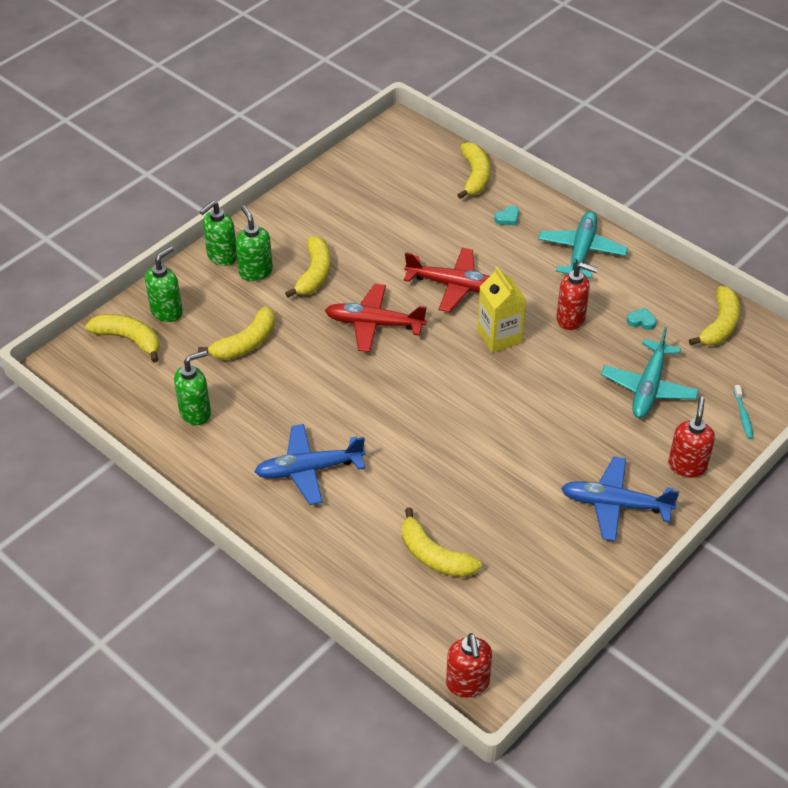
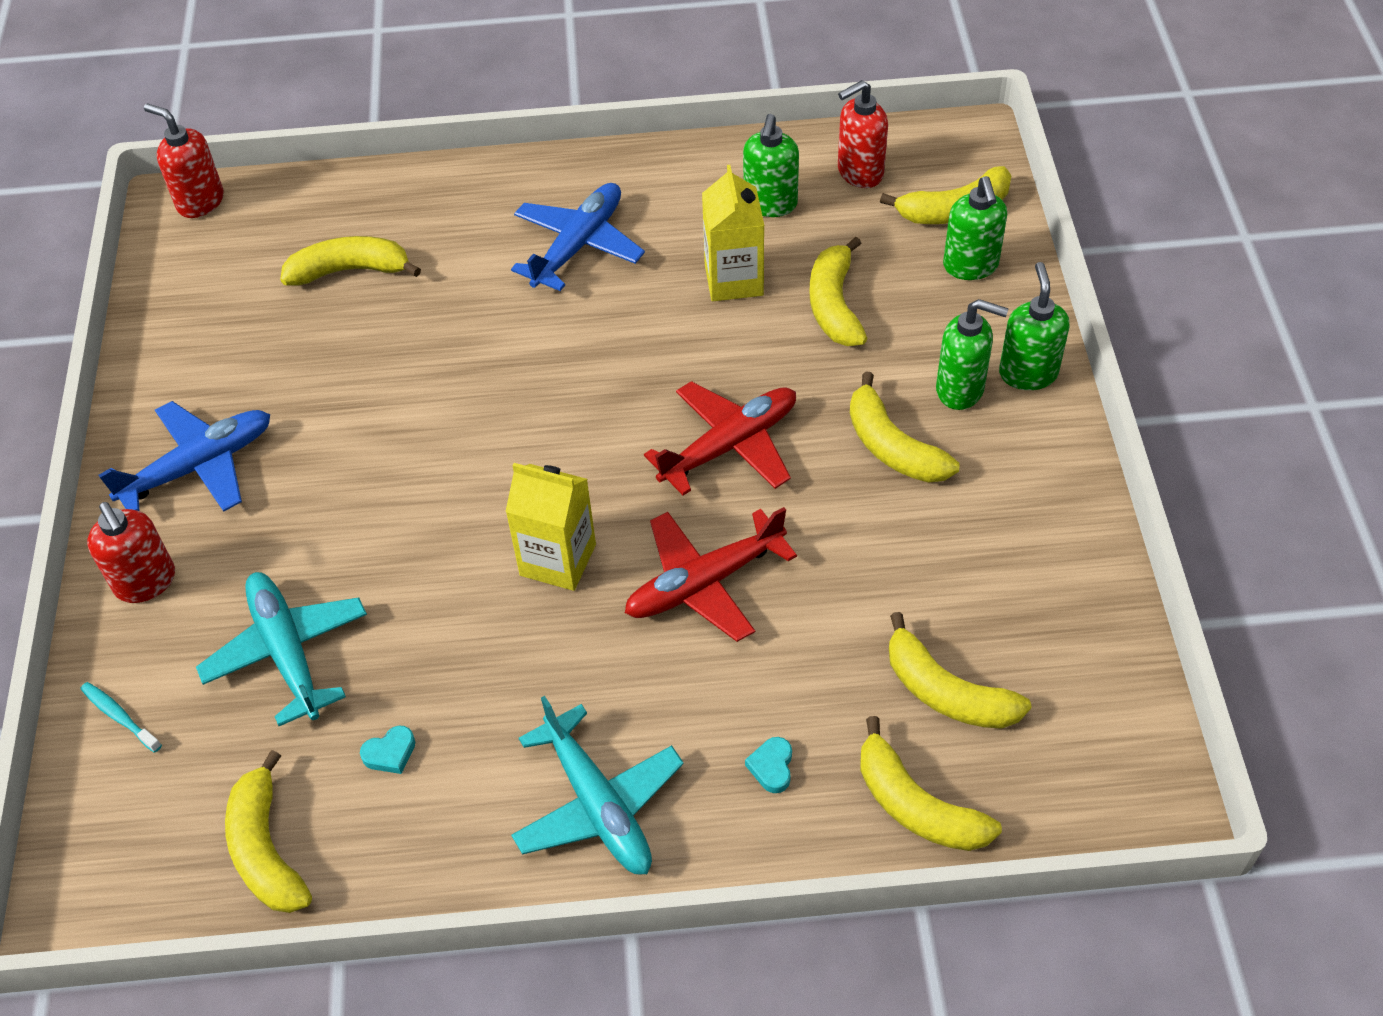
camera: 135 degrees right, 5 degrees up
red soap dispenser [556,262,598,330] -> red soap dispenser moved to [838,80,888,188]
none -> yellow carton [702,165,764,301]
none -> yellow banana [889,612,1032,729]

